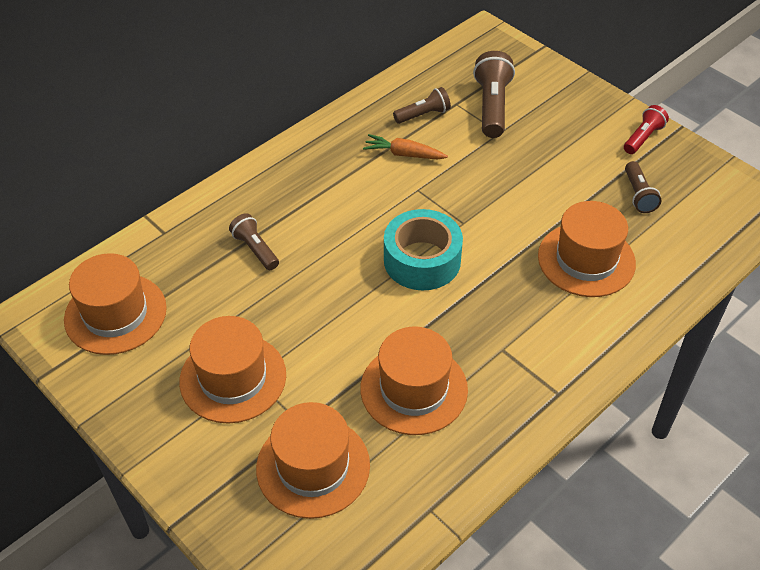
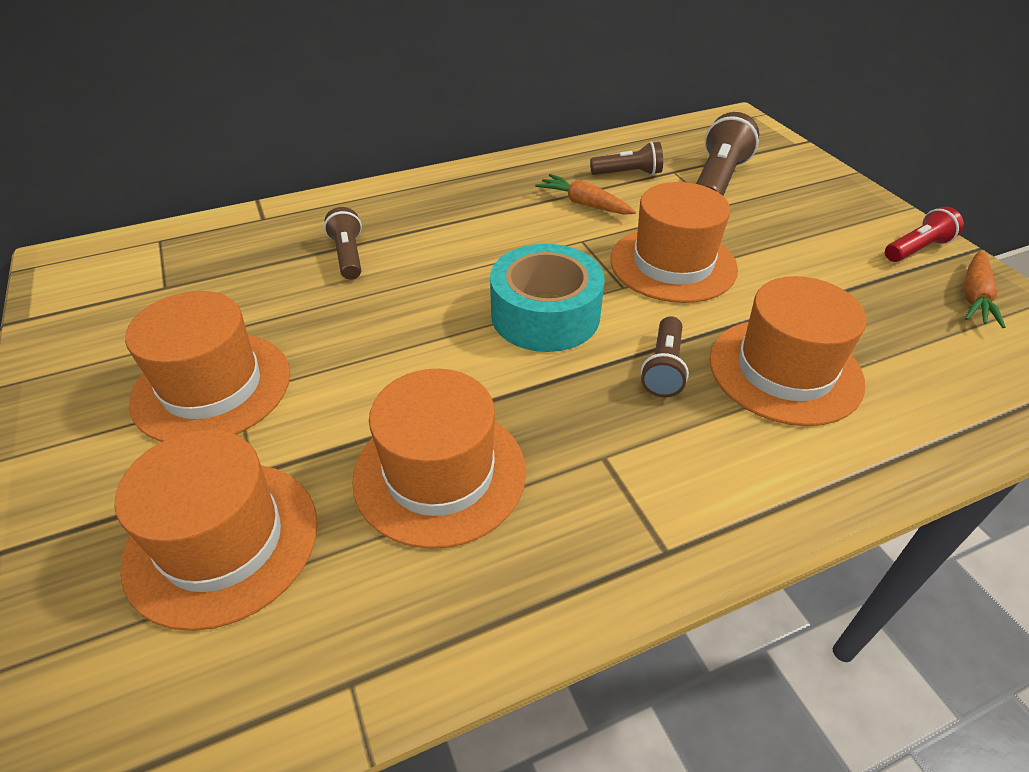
camera: 20 degrees right, 5 degrees down
orange hat [64,253,167,355] -> orange hat moved to [610,182,738,303]
brown flashlight [625,161,661,213] -> brown flashlight moved to [641,316,689,398]
none -> orange carrot [964,251,1005,328]

